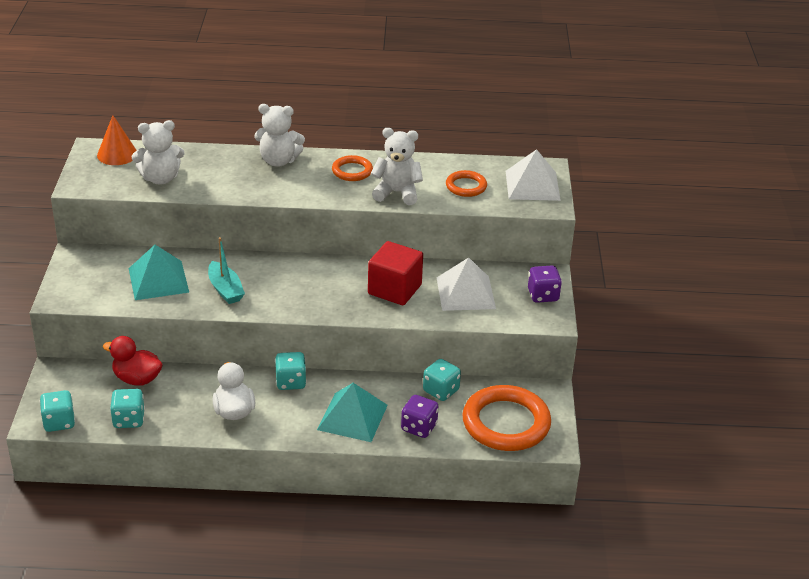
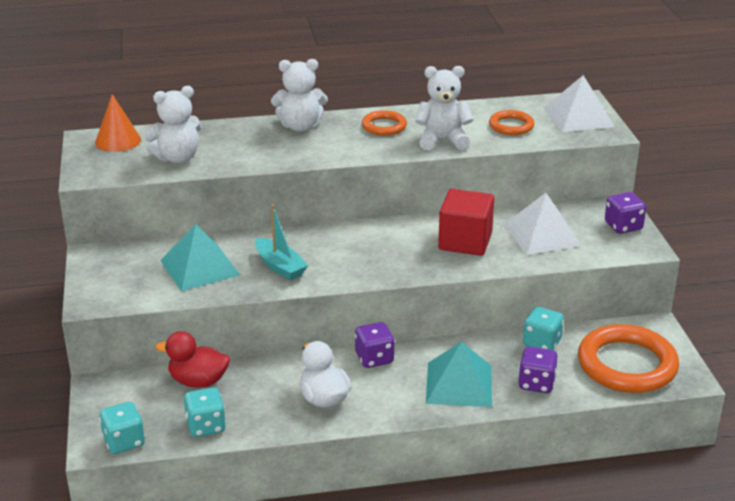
camera: 10 degrees left, 5 degrees down
turquoise dice [275,352,307,390] -> purple dice [355,322,395,368]

